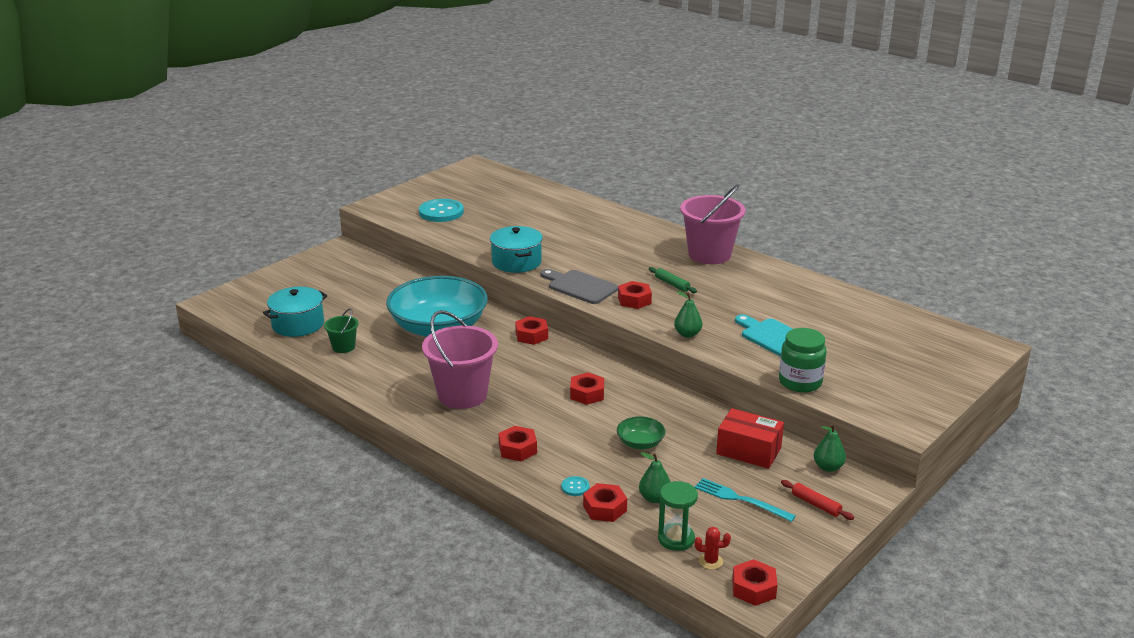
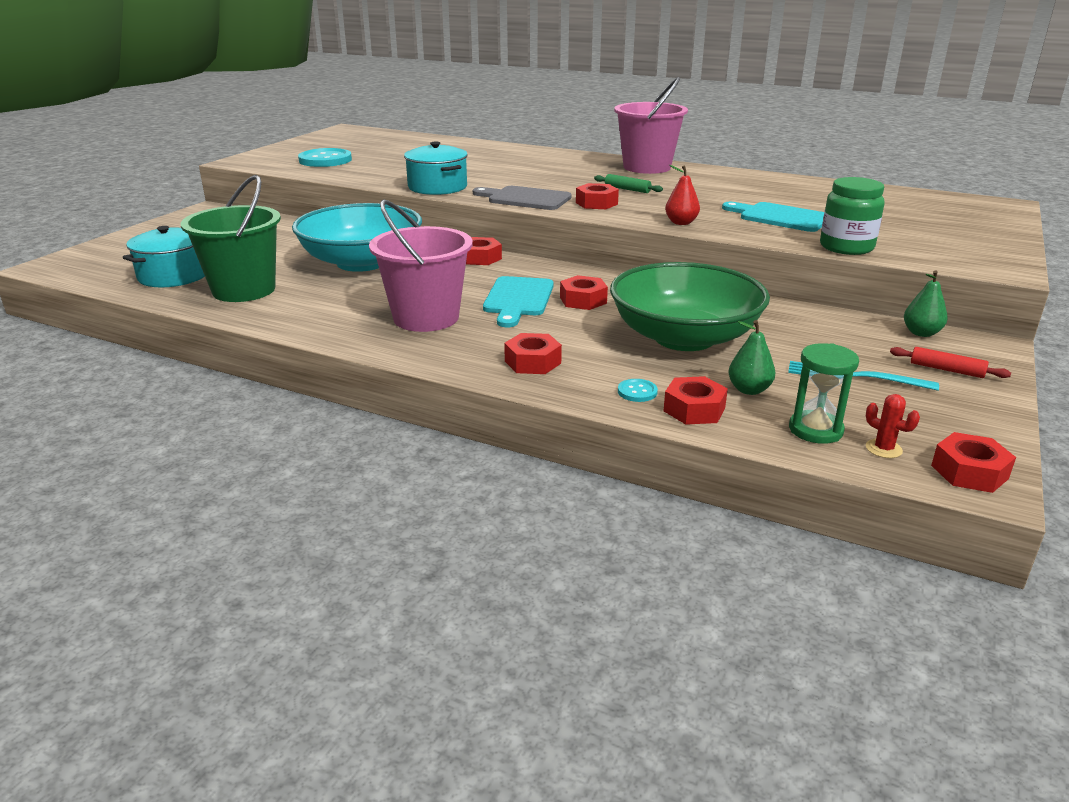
camera: 15 degrees left, 0 degrees up
green bucket [324,308,359,353] -> green bucket [181,175,281,302], size x2.05
green bowl [617,416,665,449] -> green bowl [610,262,770,351], size x2.41
green pear [674,291,702,338] -> red pear [665,165,700,225]
red cactus [695,527,731,570] -> red cactus turned 60 degrees clockwise [866,394,920,458]
red box [716,408,784,469] -> none
none -> turquoise cutting board [483,276,554,327]

